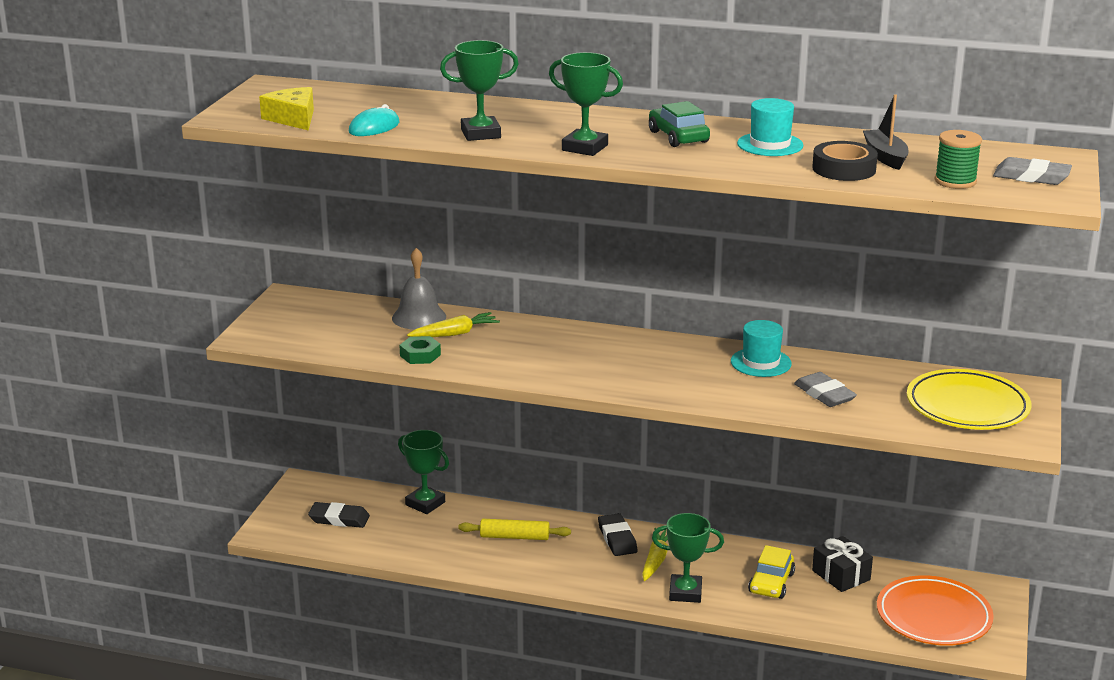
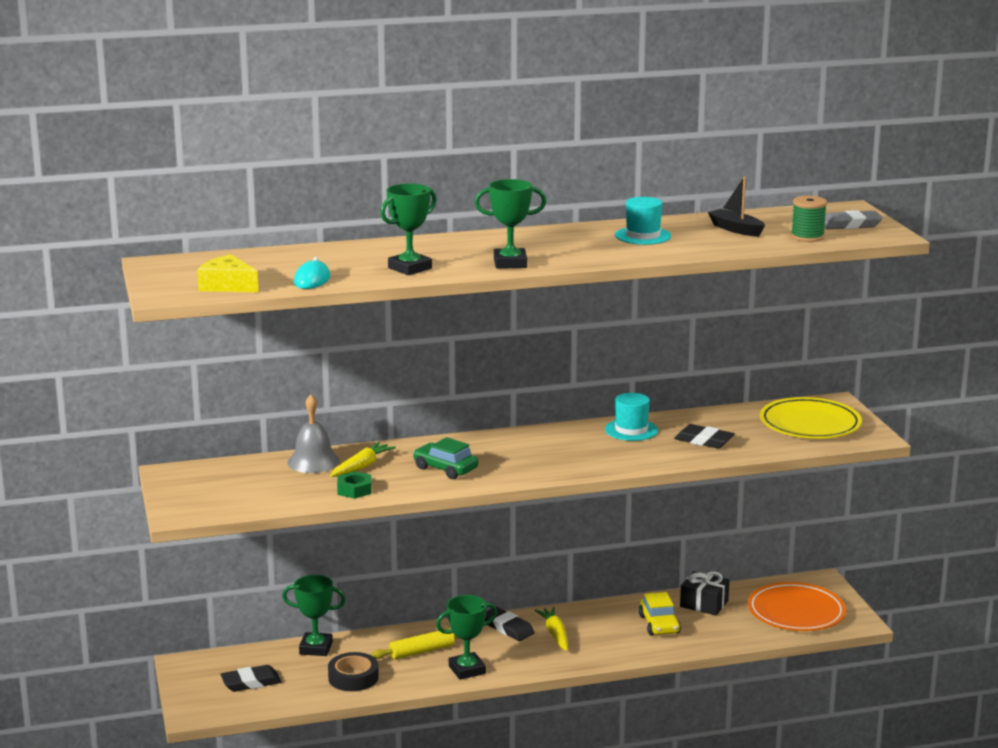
camera: 30 degrees left, 5 degrees down
green car [649,101,710,147] -> green car moved to [413,437,478,479]
green trophy [652,513,724,603] -> green trophy moved to [436,595,497,680]
grey eraser [794,372,857,407] -> black eraser [674,424,735,448]
black tape [812,141,878,181] -> black tape moved to [328,652,379,691]

